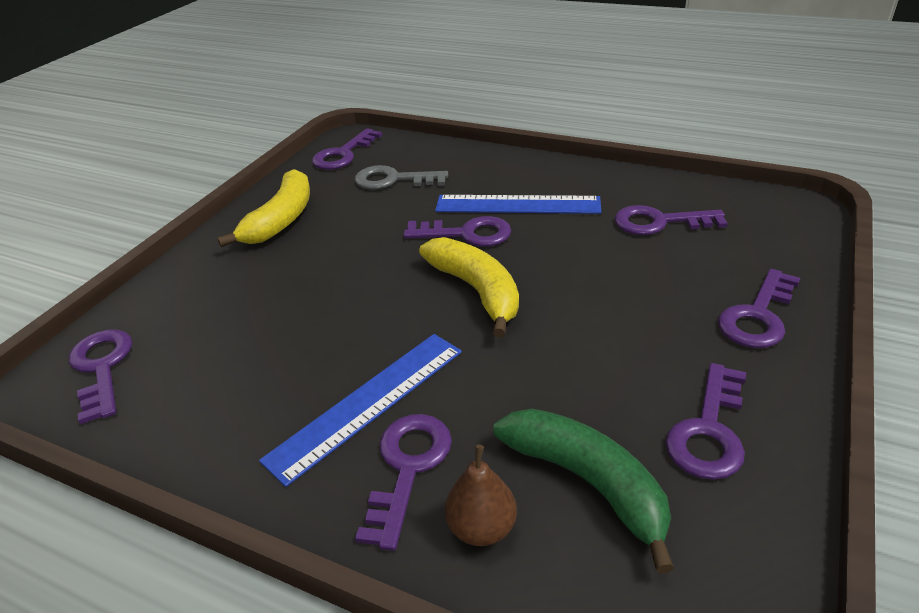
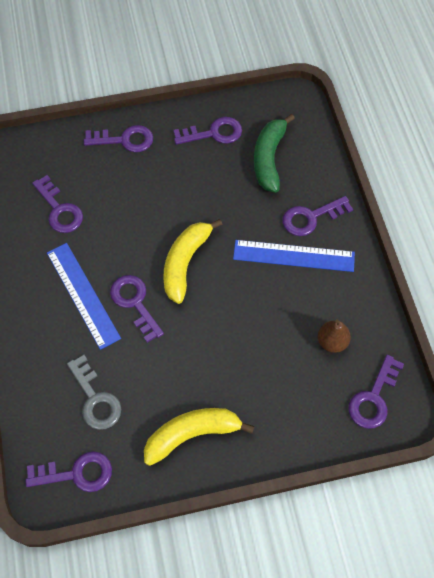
camera: 130 degrees left, 25 degrees up
brown pear [445,445,517,546] -> brown pear moved to [318,319,351,353]

